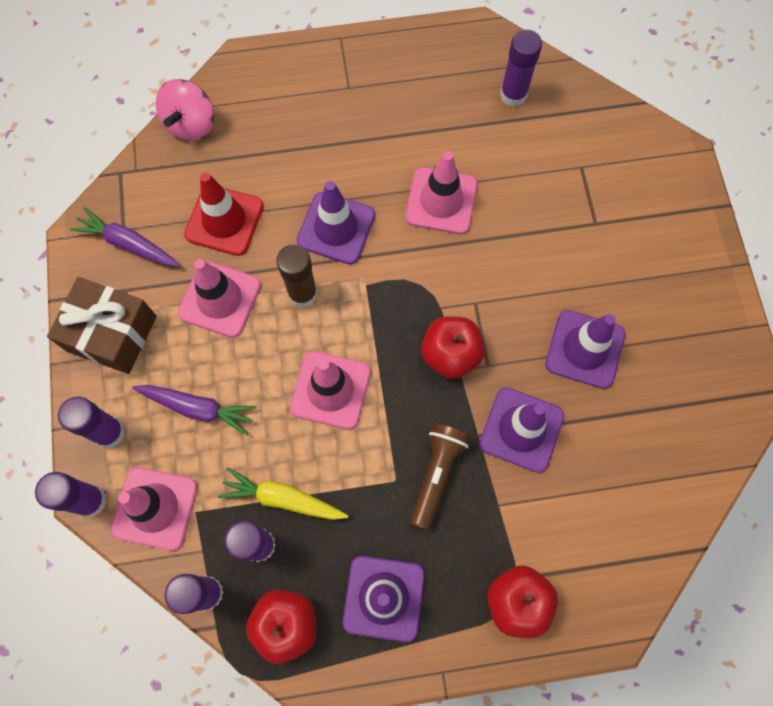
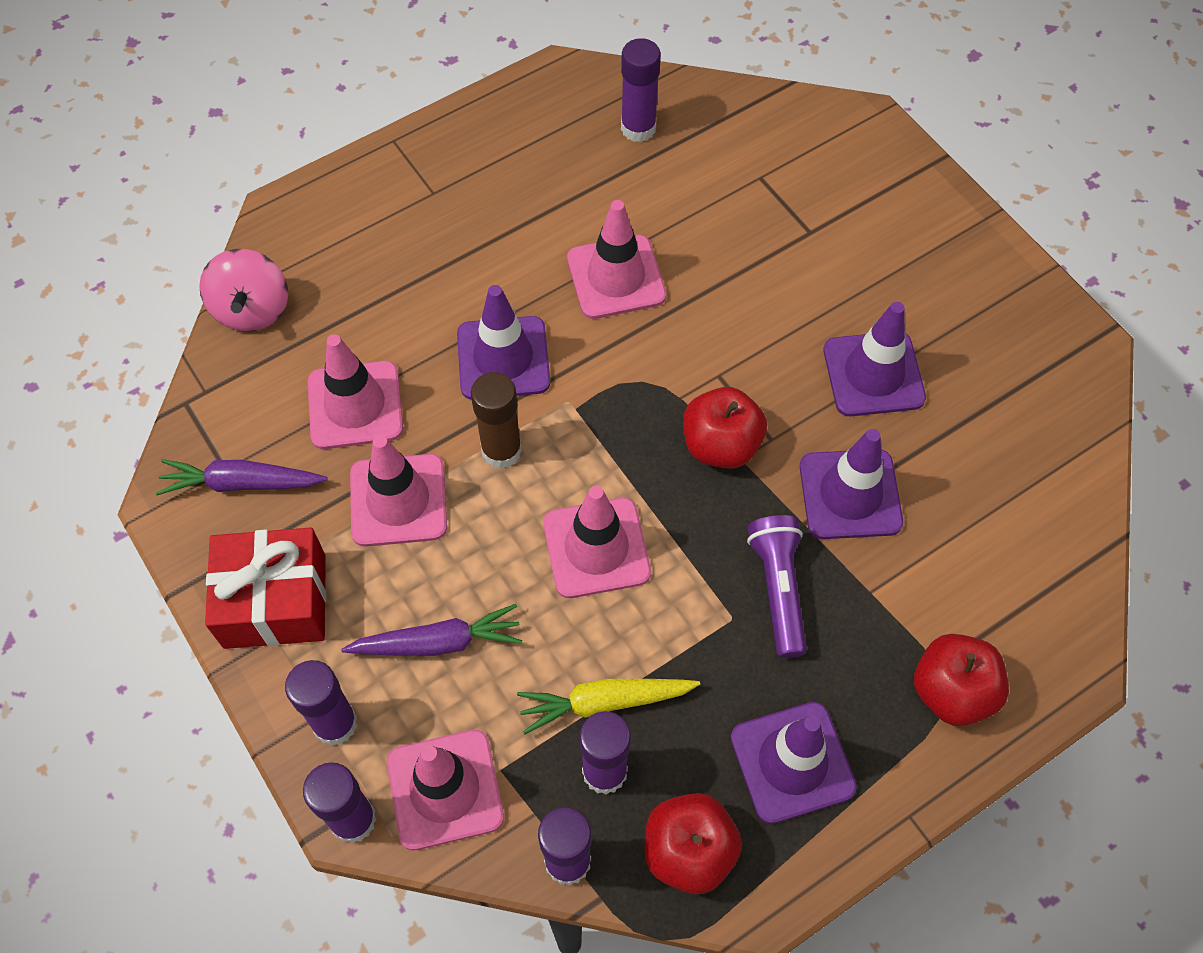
camera: 25 degrees left, 10 degrees down
brown gift [47,277,157,374] -> red gift [205,527,326,649]
red traffic cone [184,172,263,256] -> pink traffic cone [308,334,403,449]
brown flashlight [410,423,470,530] -> purple flashlight [747,515,807,658]

